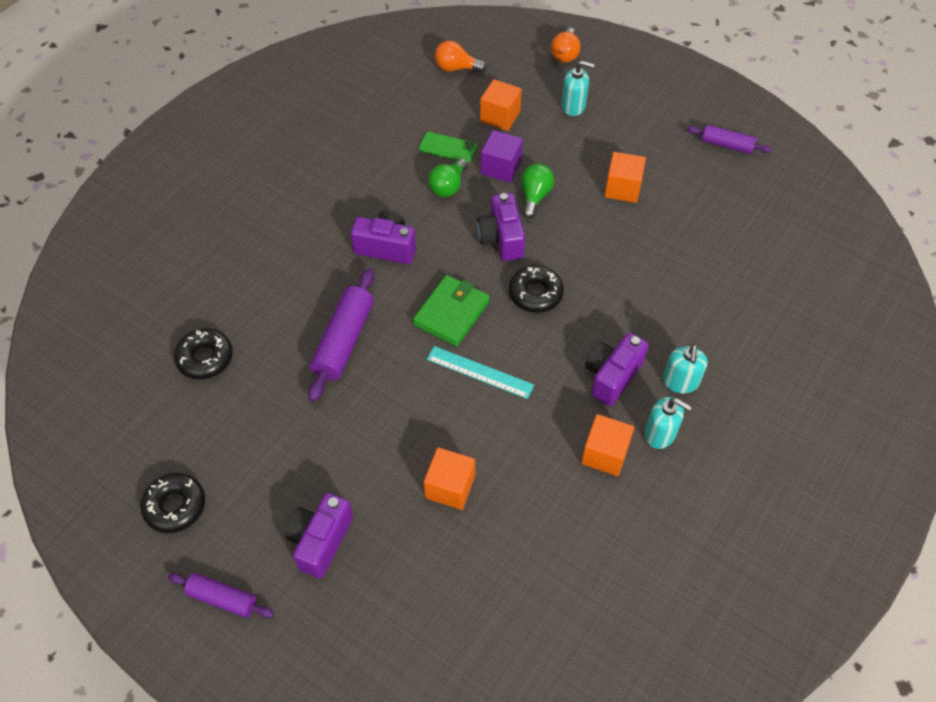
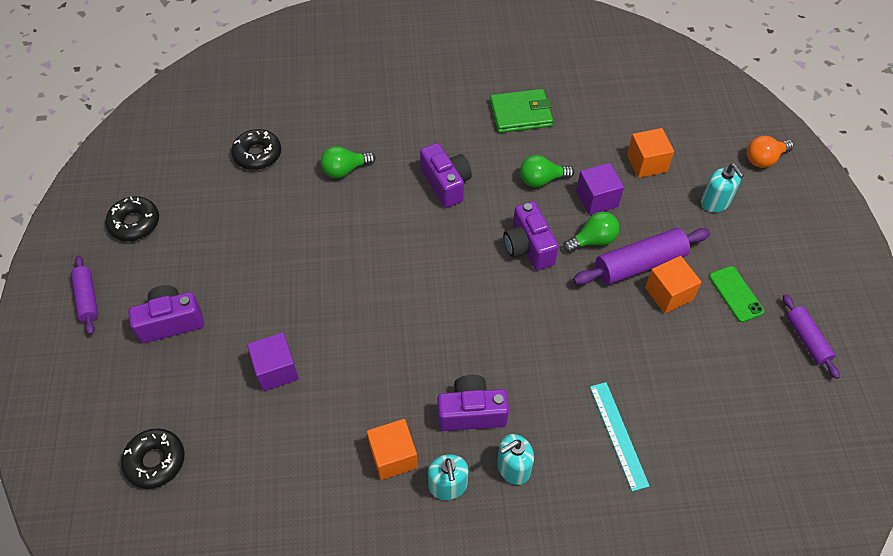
camera: 50 degrees right, 0 degrees up
purple rolling pin [308,269,374,402] -> purple rolling pin moved to [573,228,710,285]
green wallet [413,275,490,346] -> green wallet moved to [490,89,553,133]
green phone [419,132,477,163] -> green phone moved to [709,266,764,322]
orange cube [424,447,475,510] -> purple cube [247,332,299,391]
turquoise ruler [427,346,534,399] -> turquoise ruler moved to [590,382,649,491]
orange light bulb [435,41,487,72] -> none
purple camera [477,193,525,261] -> purple camera turned 60 degrees counterclockwise [504,201,559,270]
black donut [509,265,564,313] -> black donut moved to [121,428,185,489]
none -> green light bulb [321,146,376,178]

